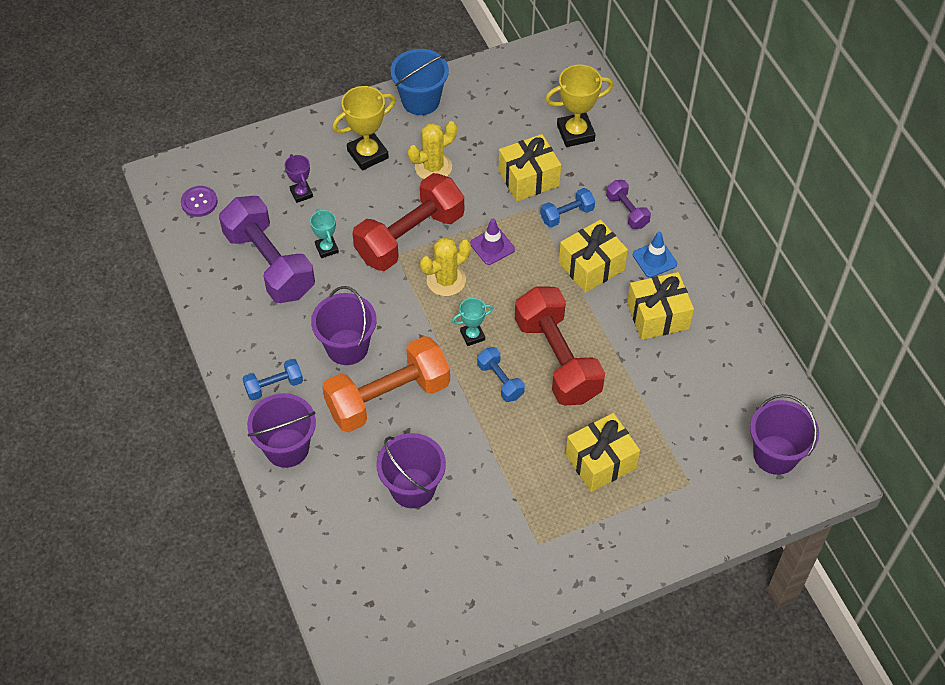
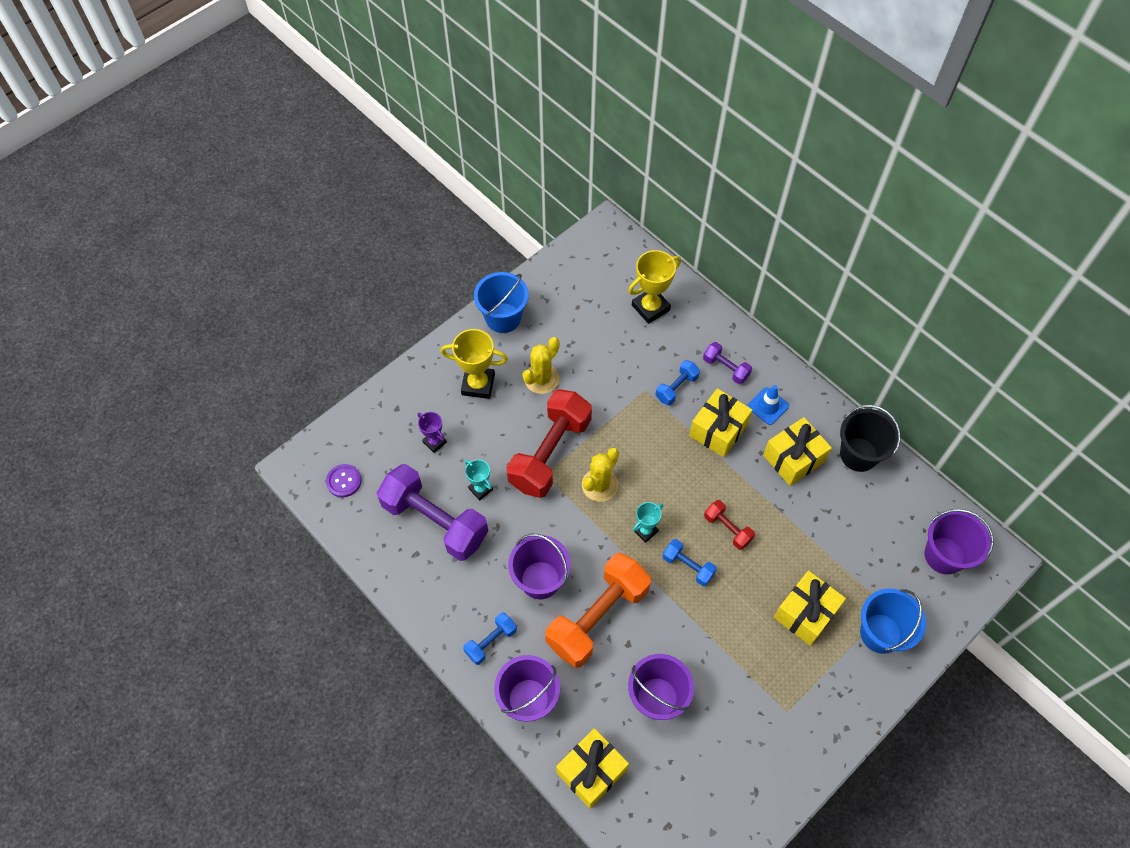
camera: 20 degrees left, 5 degrees up
yellow trophy [333,86,396,170] -> yellow trophy turned 60 degrees clockwise [440,329,508,399]
purple traffic cone [470,219,515,265] -> none
yellow gift [499,134,561,202] -> yellow gift moved to [556,728,629,809]
red dumbbell [515,287,605,405] -> red dumbbell [704,500,755,550], size x0.47
none -> black bucket [840,405,901,472]
none -> blue bucket [860,589,926,654]

